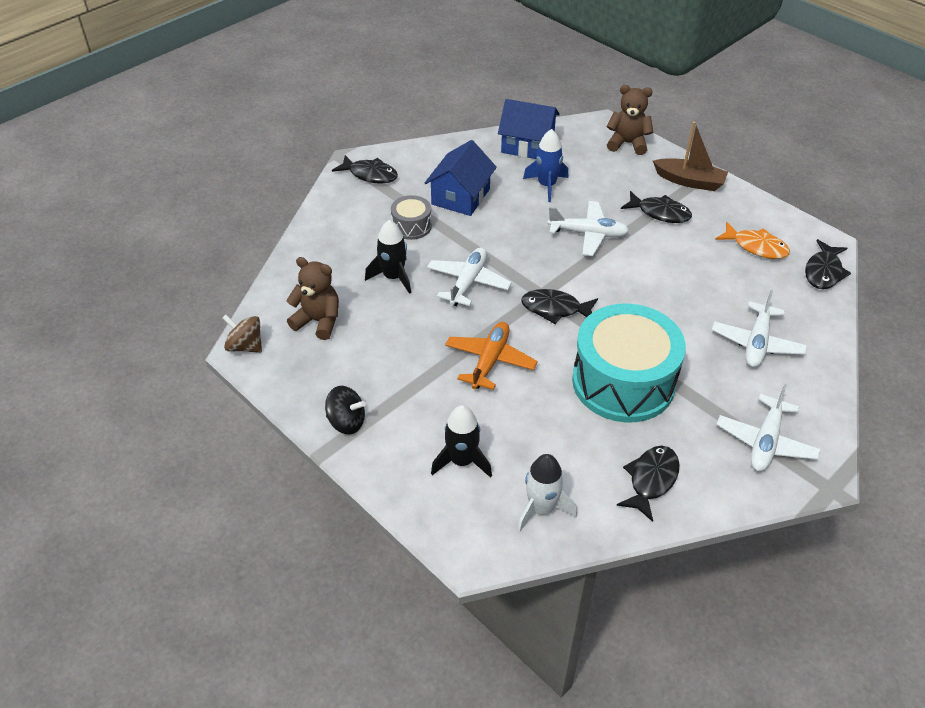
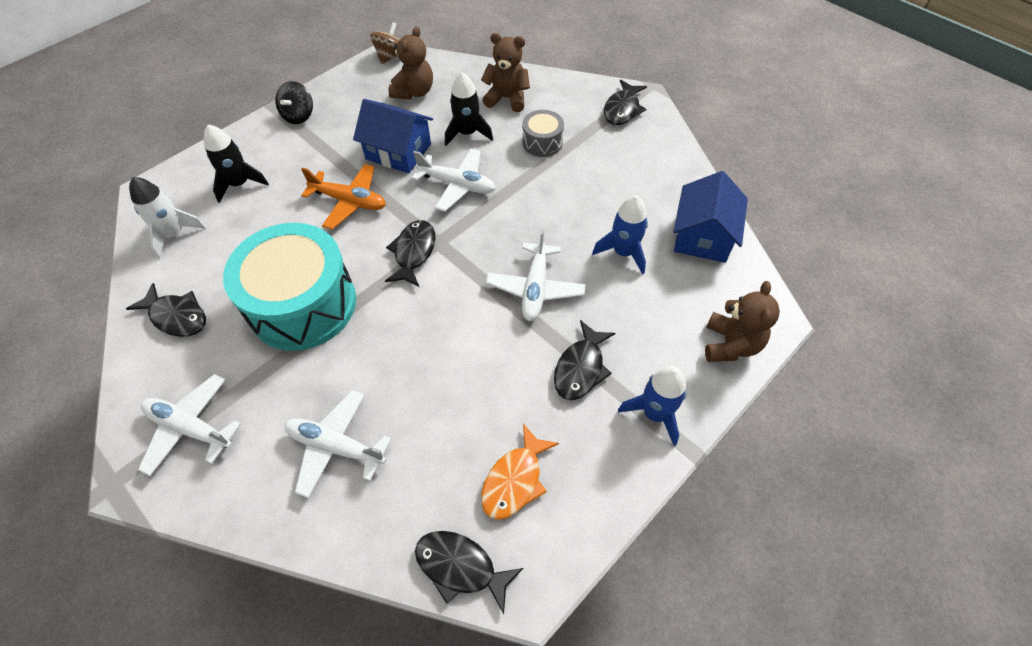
camera: 90 degrees right, 10 degrees up
blue house [425,140,497,216] -> blue house moved to [353,99,433,173]
brown boat [653,121,728,191] -> blue rocket [618,366,686,446]
none -> brown teddy bear [481,33,530,112]

